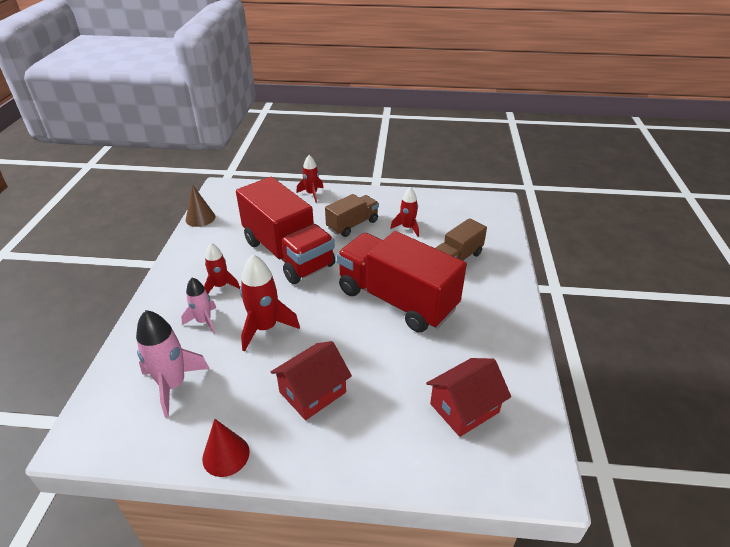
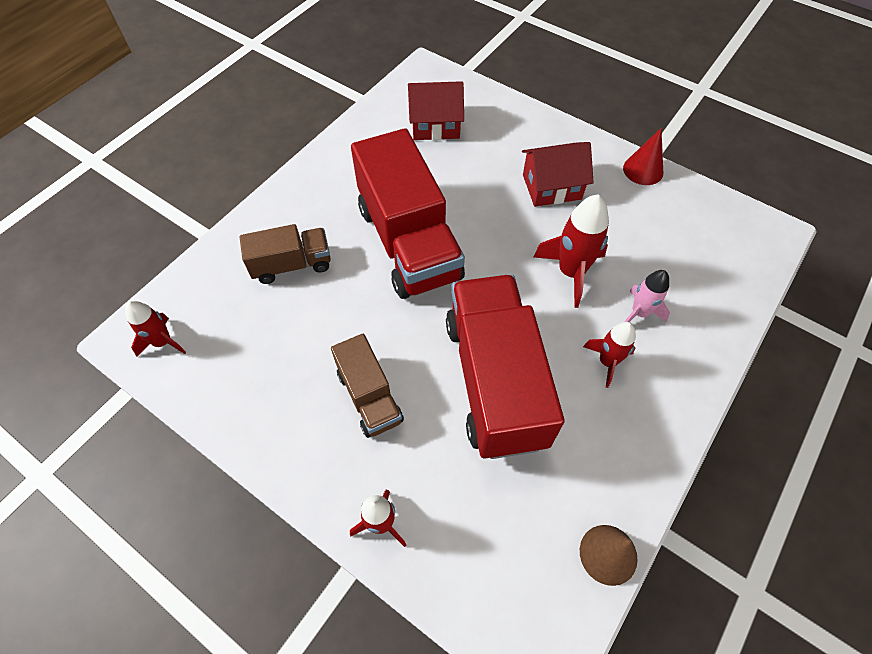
camera: 150 degrees left, 20 degrees up
pink rocket [136,310,210,418] -> none
brown truck [325,194,379,237] -> brown truck turned 105 degrees counterclockwise [331,334,404,438]
red rocket [390,187,419,237] -> red rocket moved to [125,301,186,356]

